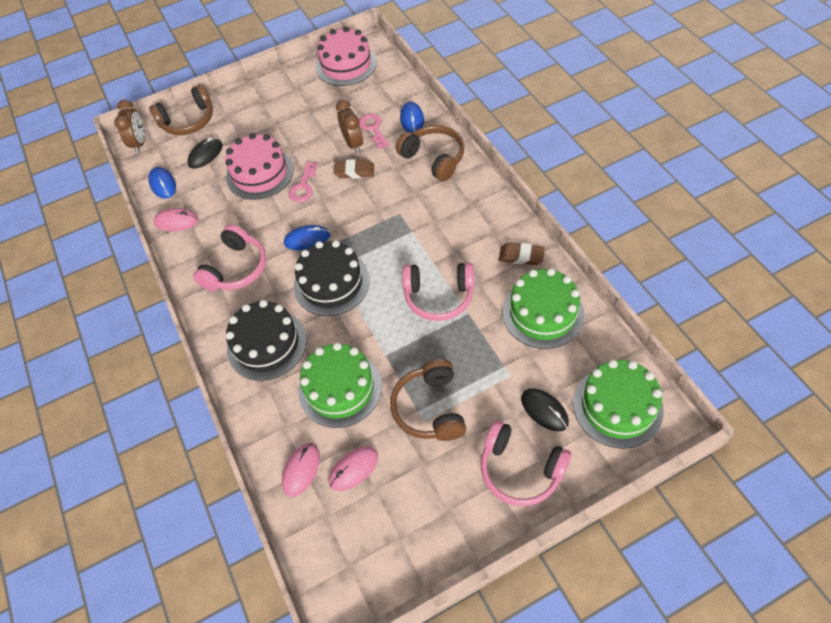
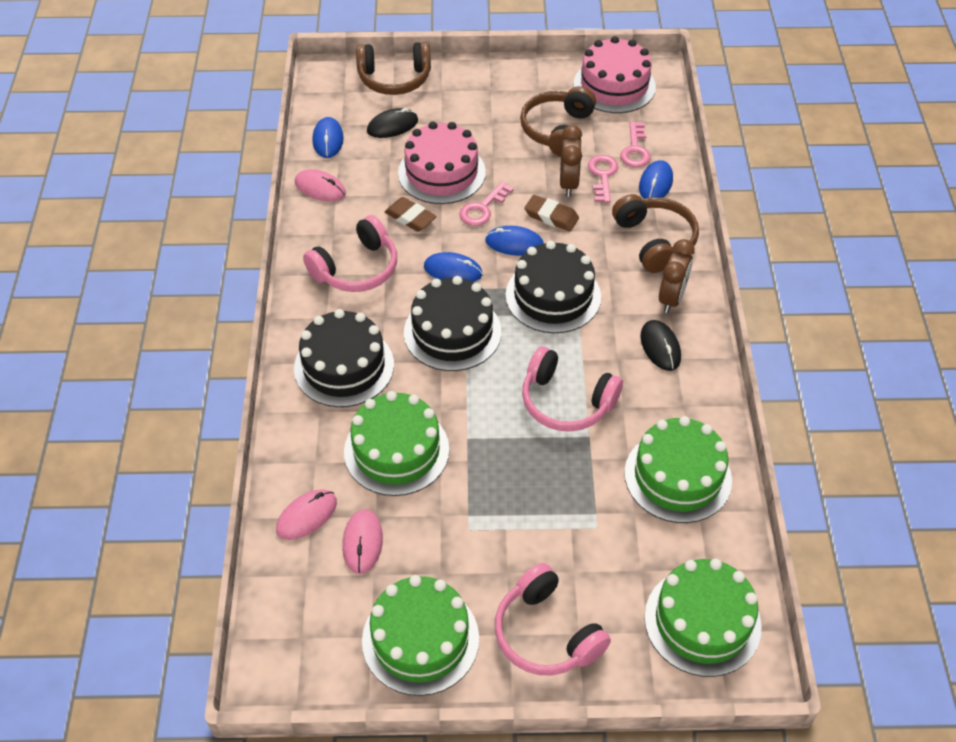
camera: 20 degrees right, 5 degrees down
brown clock [114,100,145,153] -> brown clock moved to [659,239,695,313]
pink mouse [329,447,378,491] -> pink mouse turned 75 degrees counterclockwise [342,509,383,574]
brown headphones [390,359,466,441] -> brown headphones moved to [520,86,596,157]
brown eraser [499,243,545,265] -> brown eraser moved to [385,197,437,232]
black mouse [521,388,569,432] -> black mouse moved to [640,320,681,371]
none -> green cake [362,575,479,696]
none -> blue mouse [485,226,544,256]
none -> black cake [505,241,601,333]
none -> pink key [620,121,651,167]

